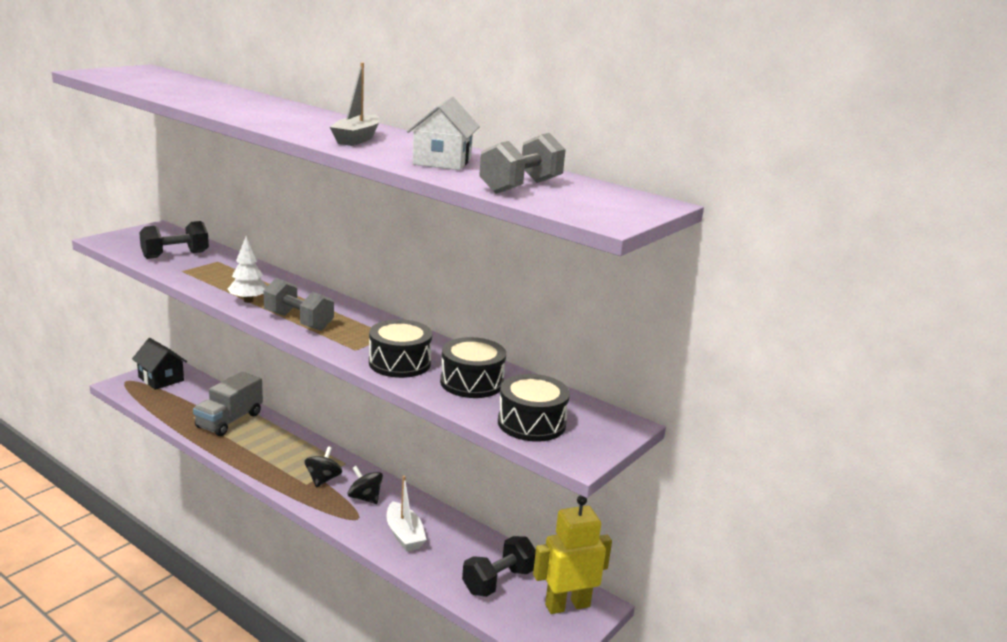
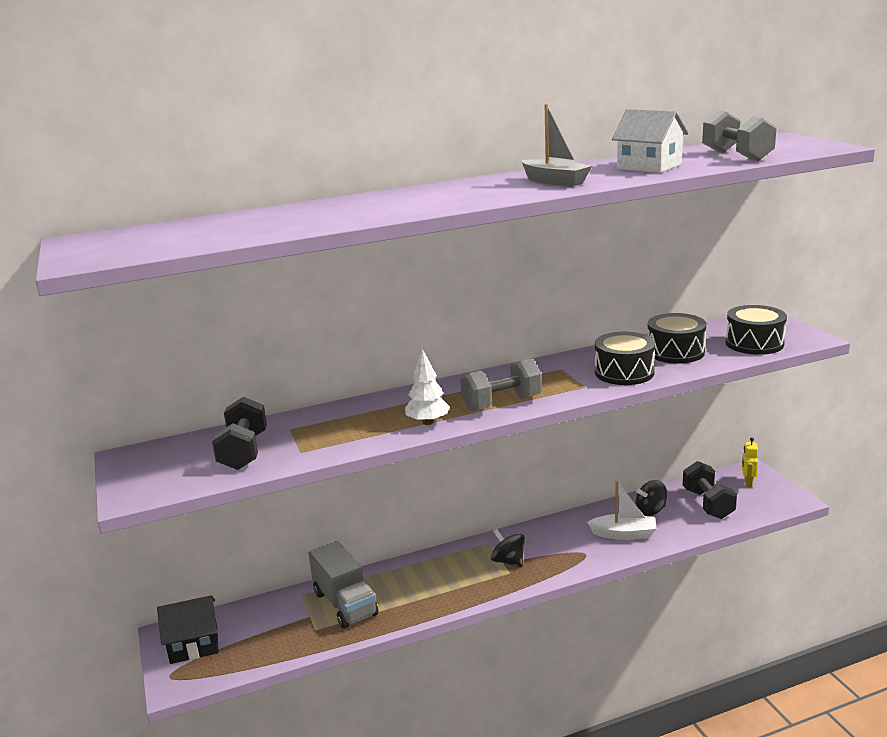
camera: 55 degrees left, 0 degrees up
black spinning top [348,466,383,504] -> black spinning top moved to [636,480,667,516]
yellow robot [533,495,612,614] -> yellow robot [742,437,758,487], size x0.48

